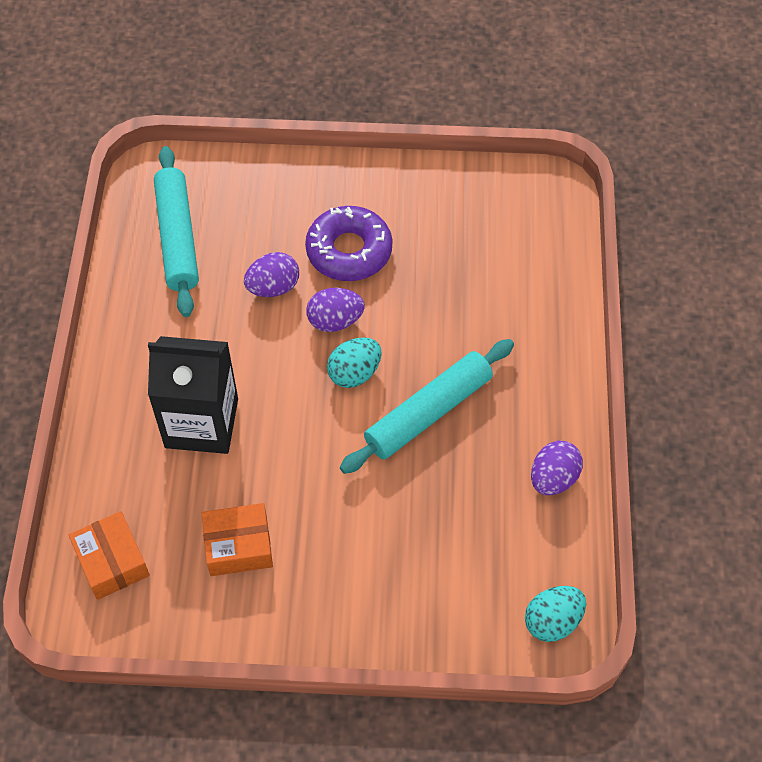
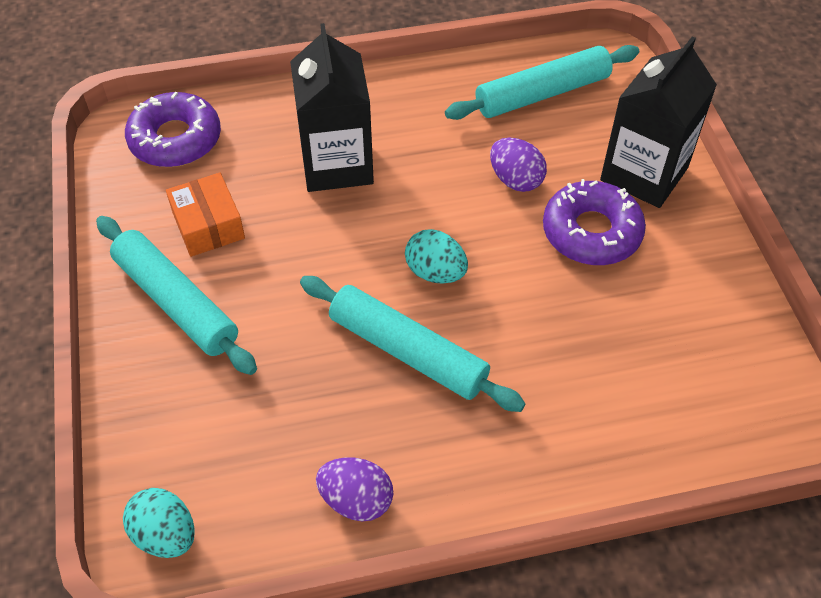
camera: 75 degrees right, 5 degrees down
orange box [69,511,150,600] -> purple donut [125,92,221,167]
purple egg [306,288,364,332] -> none
none -> turquoise rolling pin [96,216,257,375]
none -> black carton [600,36,717,208]

